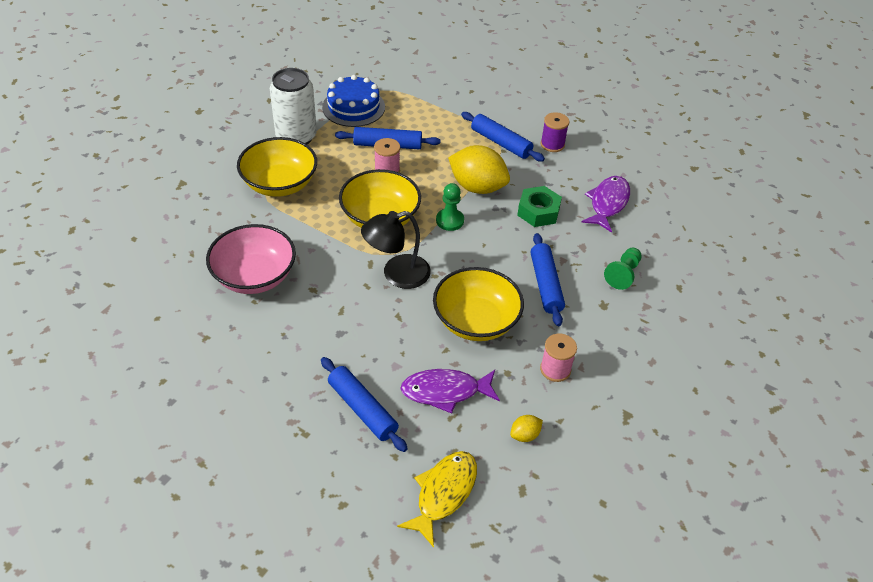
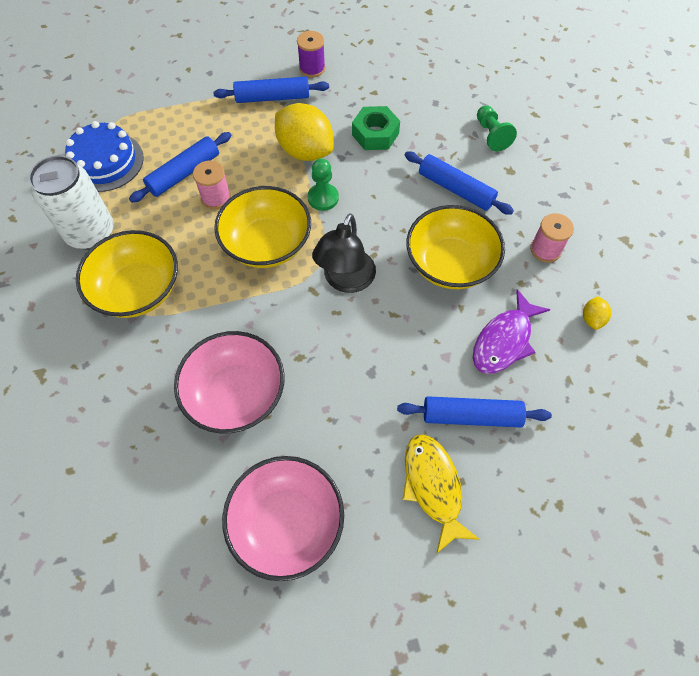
camera: 45 degrees left, 15 degrees up
yellow fish [397,451,477,547] -> yellow fish moved to [402,435,480,554]
yellow lemon [448,145,510,194] -> yellow lemon turned 60 degrees clockwise [275,103,334,161]
purple fish [581,176,630,233] -> none
none -> pink bowl [222,456,344,581]

